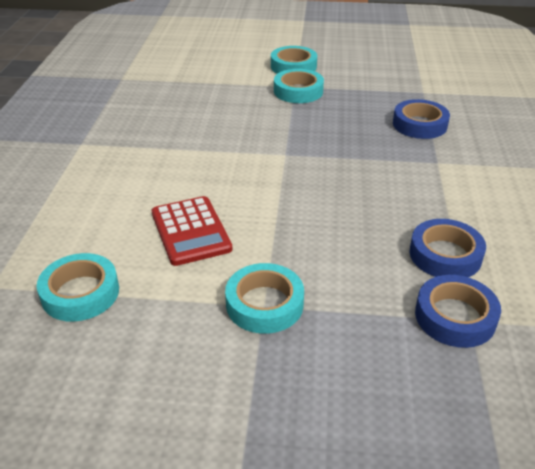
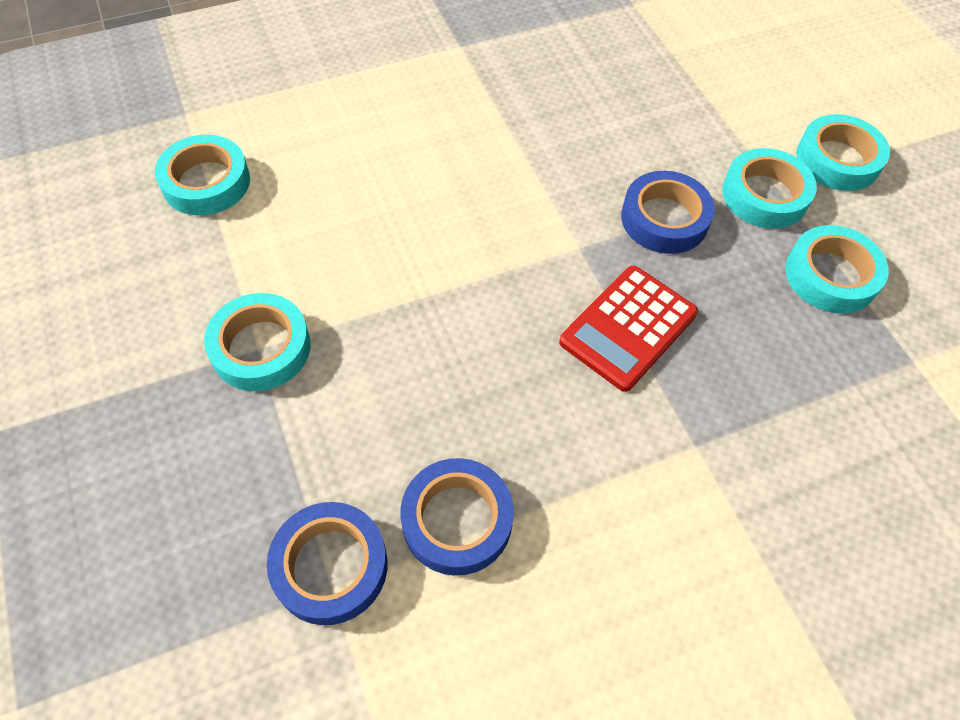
camera: 60 degrees right, 20 degrees up
red calculator [152,196,232,266] -> red calculator moved to [559,266,698,392]
blue tape [393,99,450,139] -> blue tape moved to [621,171,715,254]
none -> turquoise tape [785,225,889,314]

